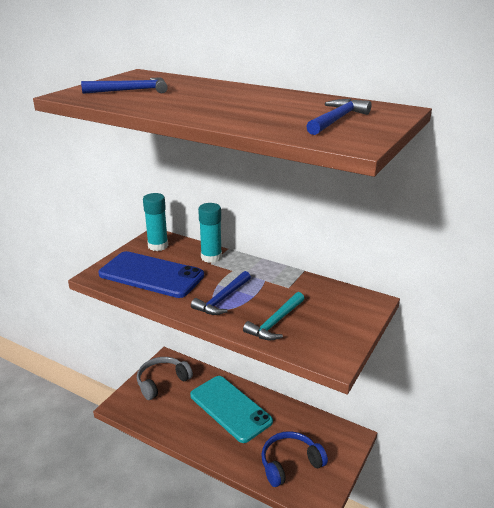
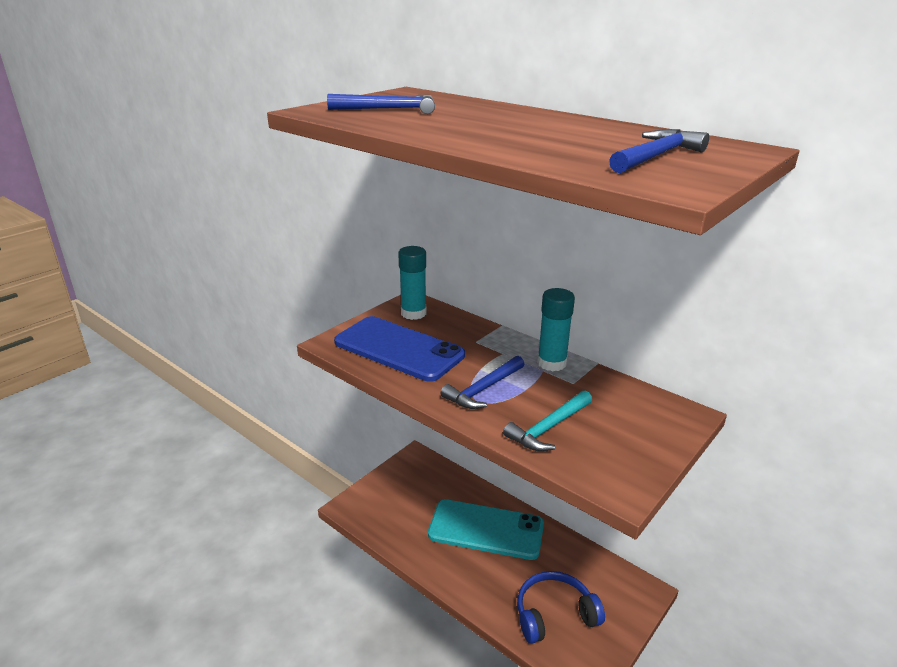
camera: 10 degrees right, 0 degrees up
grey headphones [137,357,193,400] -> none
turquoise phone [190,376,273,443] -> turquoise phone turned 45 degrees counterclockwise [428,499,544,560]
turquoise glue stick [198,203,222,263] -> turquoise glue stick moved to [537,288,575,371]

